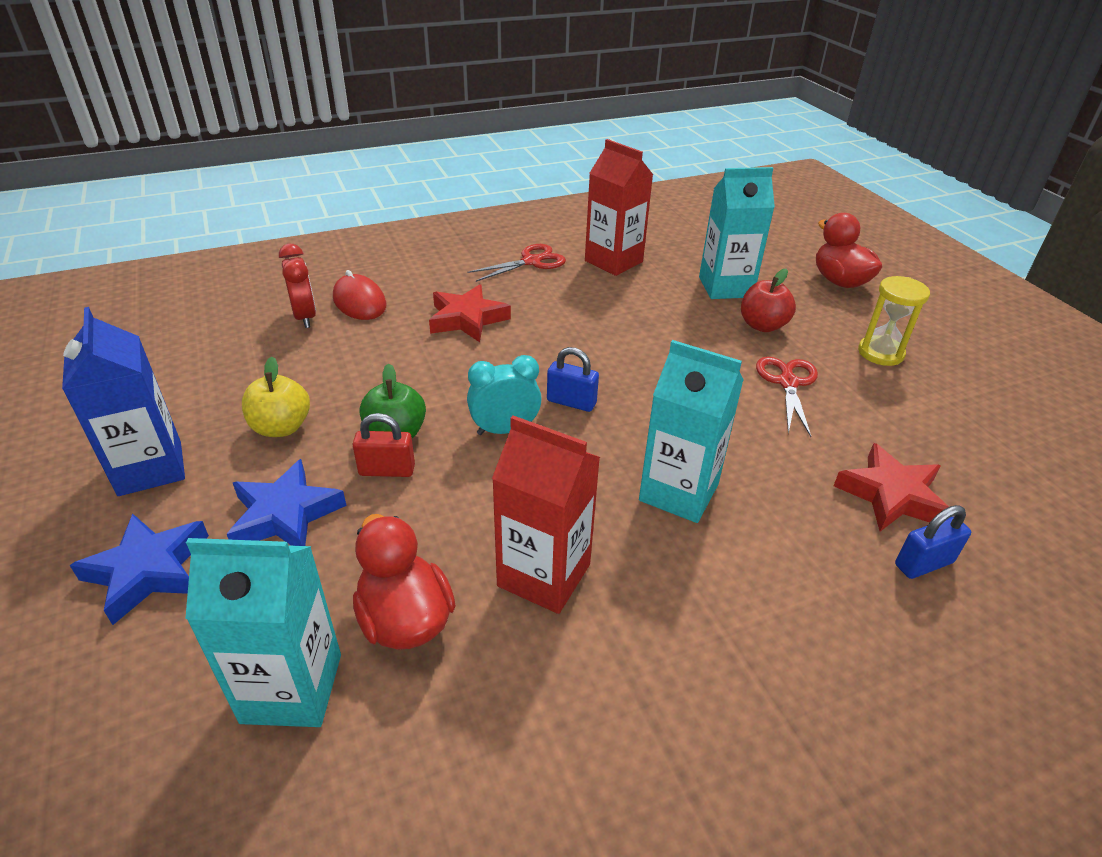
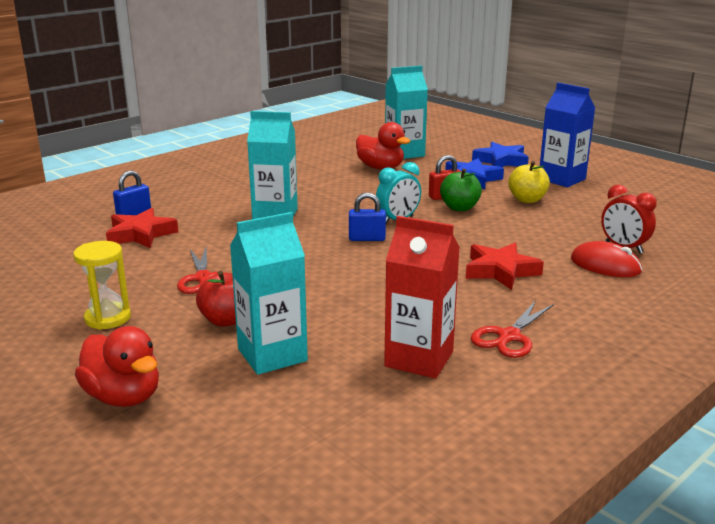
camera: 160 degrees right, 15 degrees down
red carton [492,415,600,614] -> none

